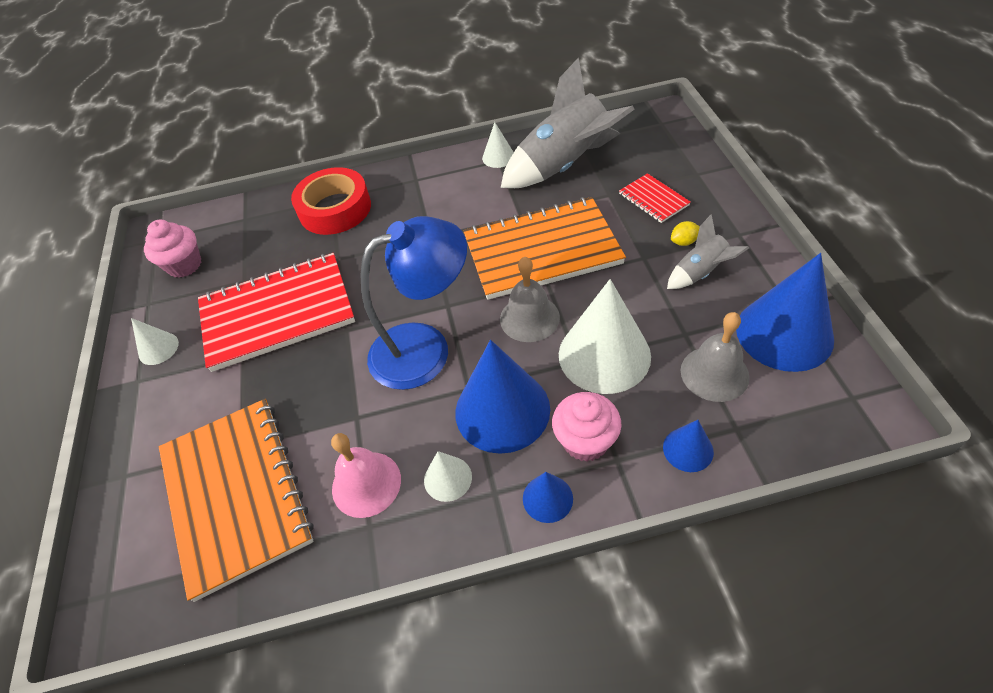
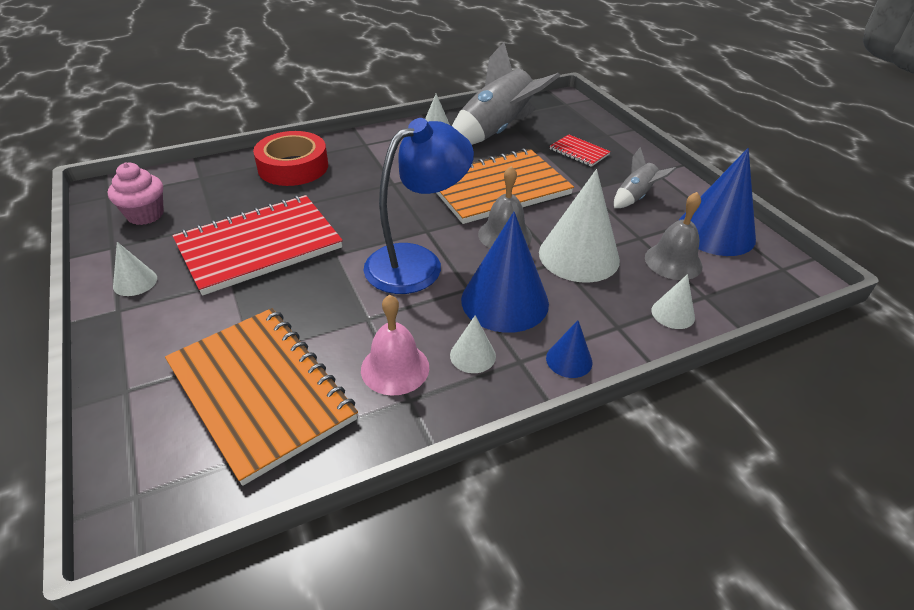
camera: 20 degrees left, 10 degrees down
pink cupcake [552,392,621,462] -> none
blue cone [663,420,714,472] -> white cone [652,274,695,329]
yellow lemon [671,221,700,246] -> none

